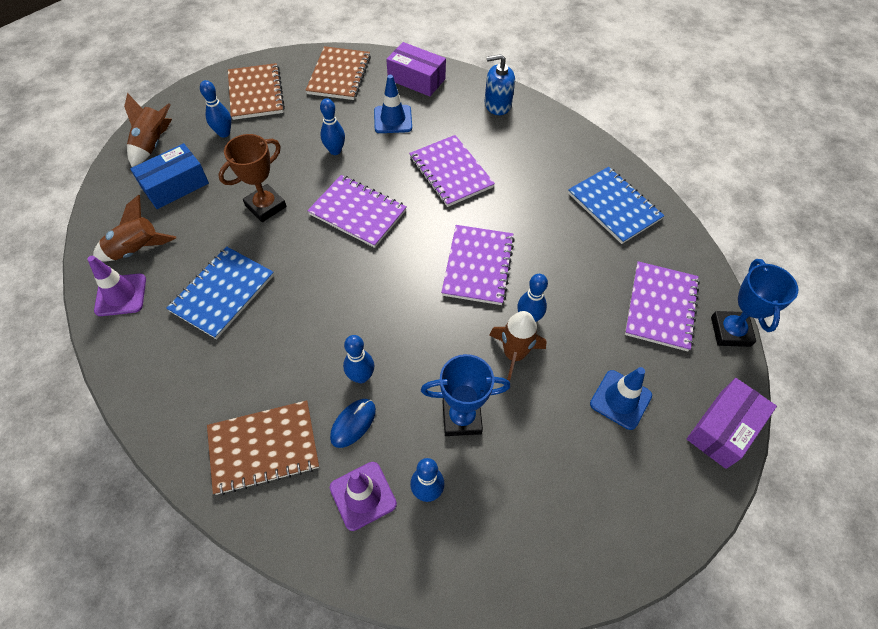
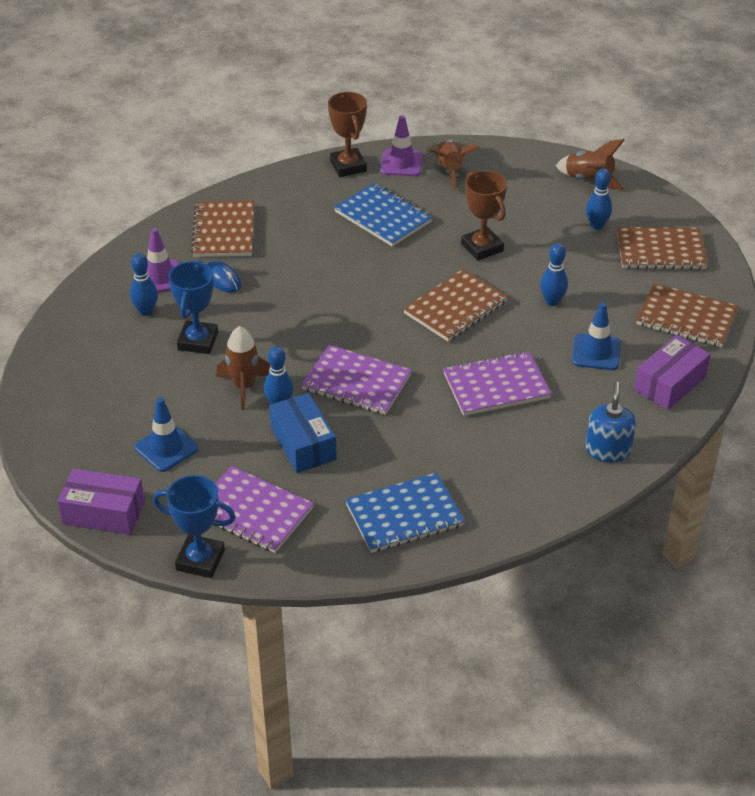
camera: 105 degrees right, 15 degrees down
blue box [130,143,209,209] -> blue box moved to [269,393,337,473]
purple notebook [307,175,407,248] -> brown notebook [403,269,508,342]
blue bowling pin [343,335,374,383] -> none
purple box [687,378,777,469] -> purple box turned 45 degrees counterclockwise [58,468,145,535]
none -> brown trophy [328,92,367,177]

